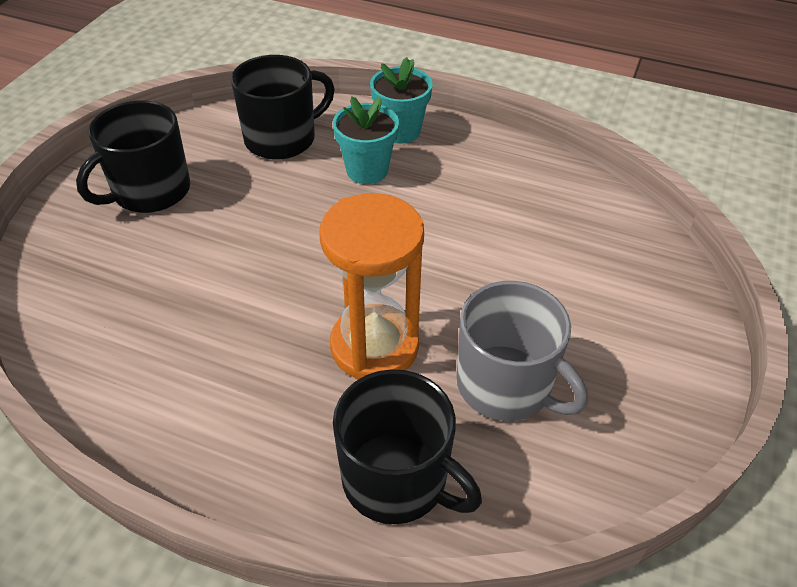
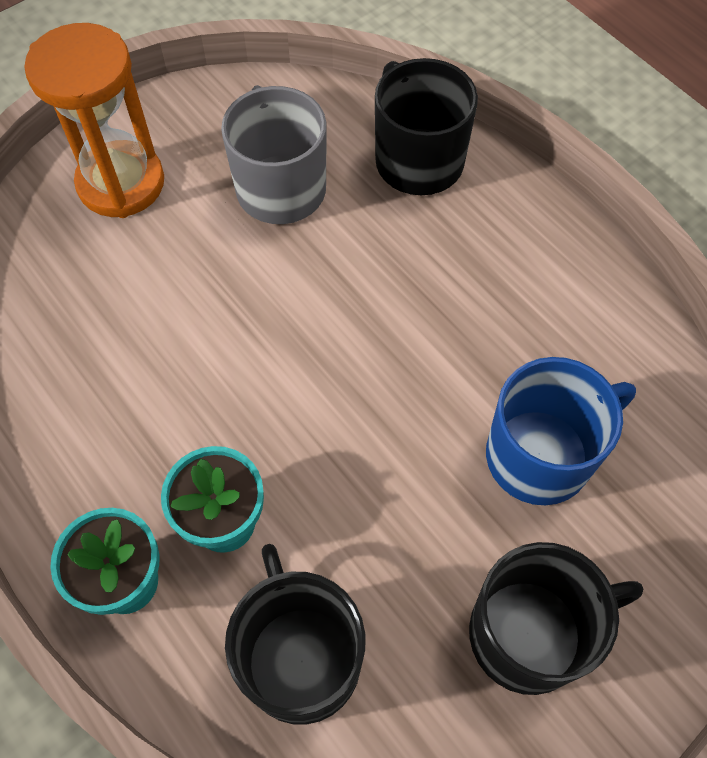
camera: 150 degrees left, 15 degrees up
black mug [231,55,335,160] -> black mug turned 75 degrees clockwise [225,544,365,725]
orange hourglass [319,193,424,380] -> orange hourglass moved to [24,23,164,218]
none -> blue mug [486,357,636,505]

